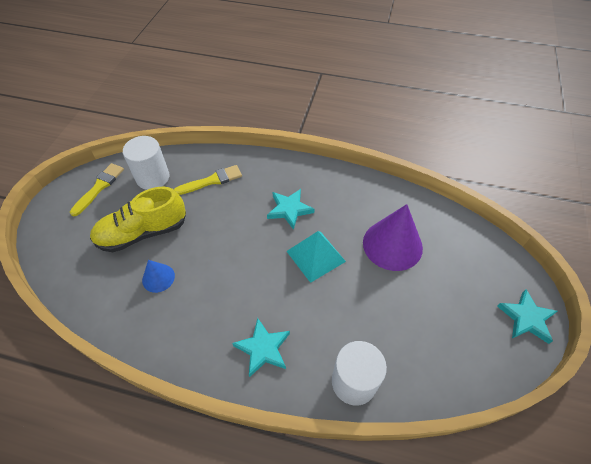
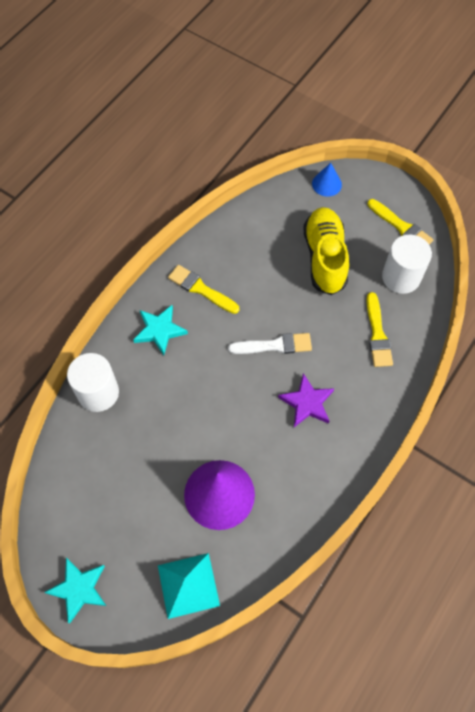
camera: 110 degrees right, 10 degrees up
blue cone [142,260,175,293] -> blue cone moved to [312,163,342,197]
turquoise star [267,189,314,230] -> purple star [278,373,334,427]
turquoise pyramid [286,231,346,283] -> turquoise pyramid moved to [158,553,220,619]
none -> yellow brush [168,265,239,314]
none -> white brush [228,333,312,354]

